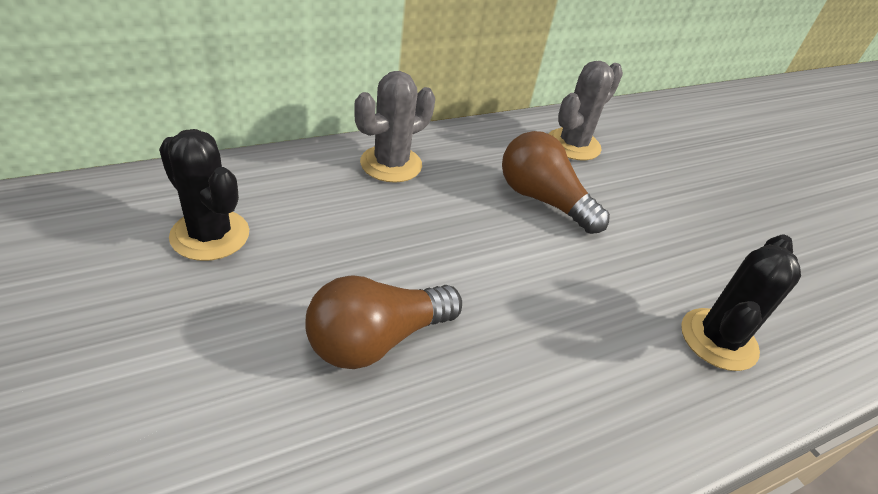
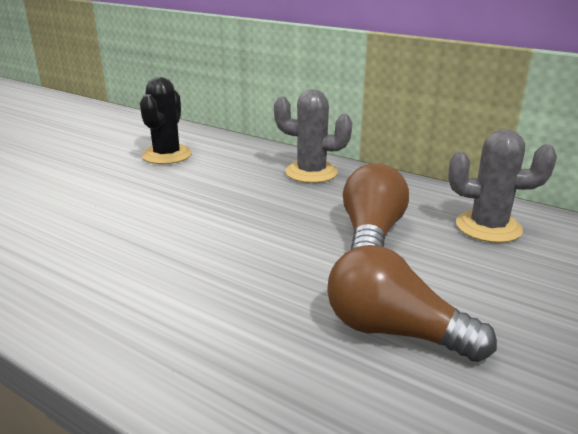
camera: 65 degrees right, 15 degrees down
brown light bulb [305,275,462,369] -> brown light bulb moved to [327,245,497,362]
black cactus [681,234,801,371] -> none

